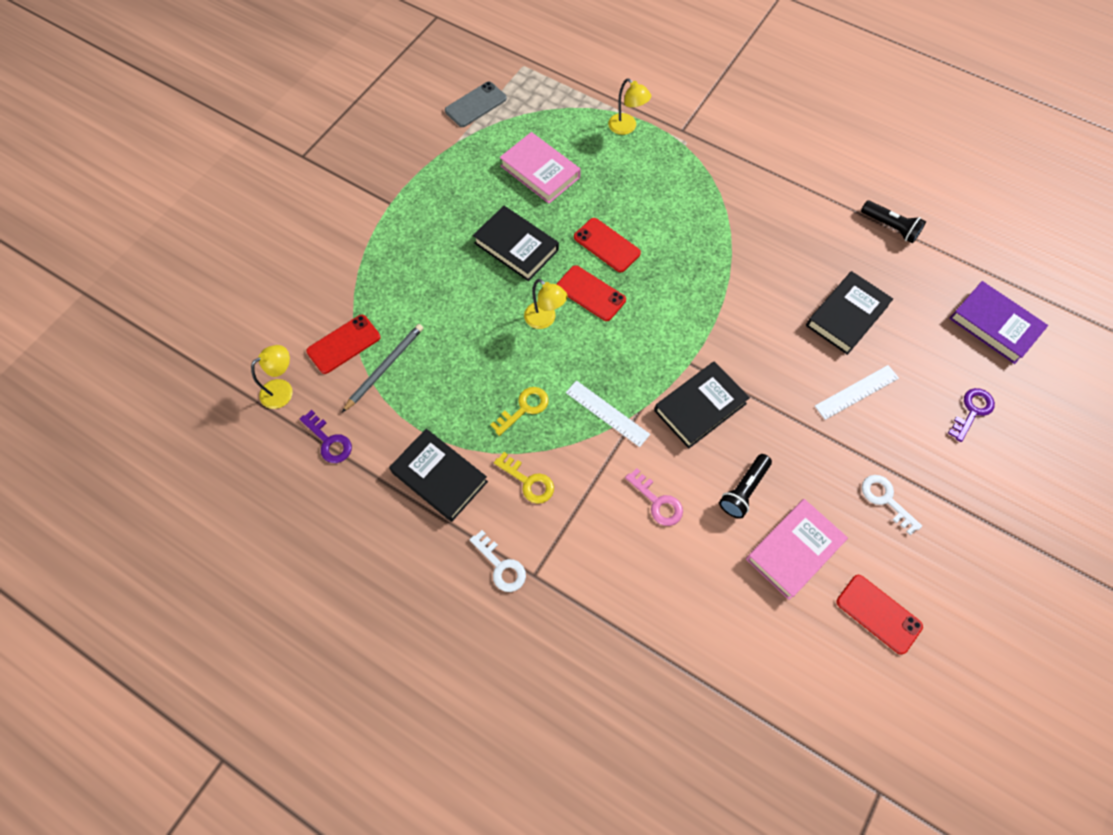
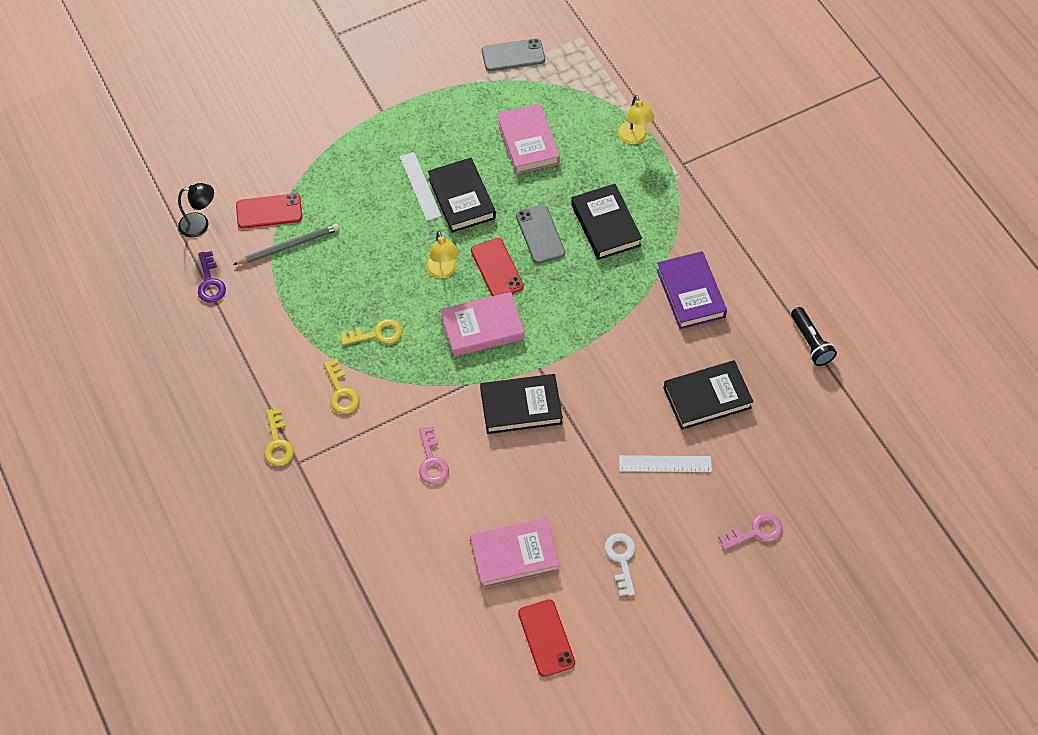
camera: 30 degrees right, 5 degrees down
yellow lamp [251,345,293,409] -> black lamp [178,183,214,238]
black book [389,429,488,522] -> black book moved to [571,184,642,260]
white key [469,530,526,592] -> yellow key [264,408,294,466]
white ruler [566,381,650,447] -> white ruler moved to [400,152,441,221]
red phone [574,218,641,272] -> grey phone [516,205,565,264]
black flashlight [719,454,772,519] -> none
purple key [948,388,995,442] -> pink key [718,513,782,550]
purple book [949,281,1048,364] -> purple book moved to [656,251,727,329]
none -> pink book [440,292,525,357]

